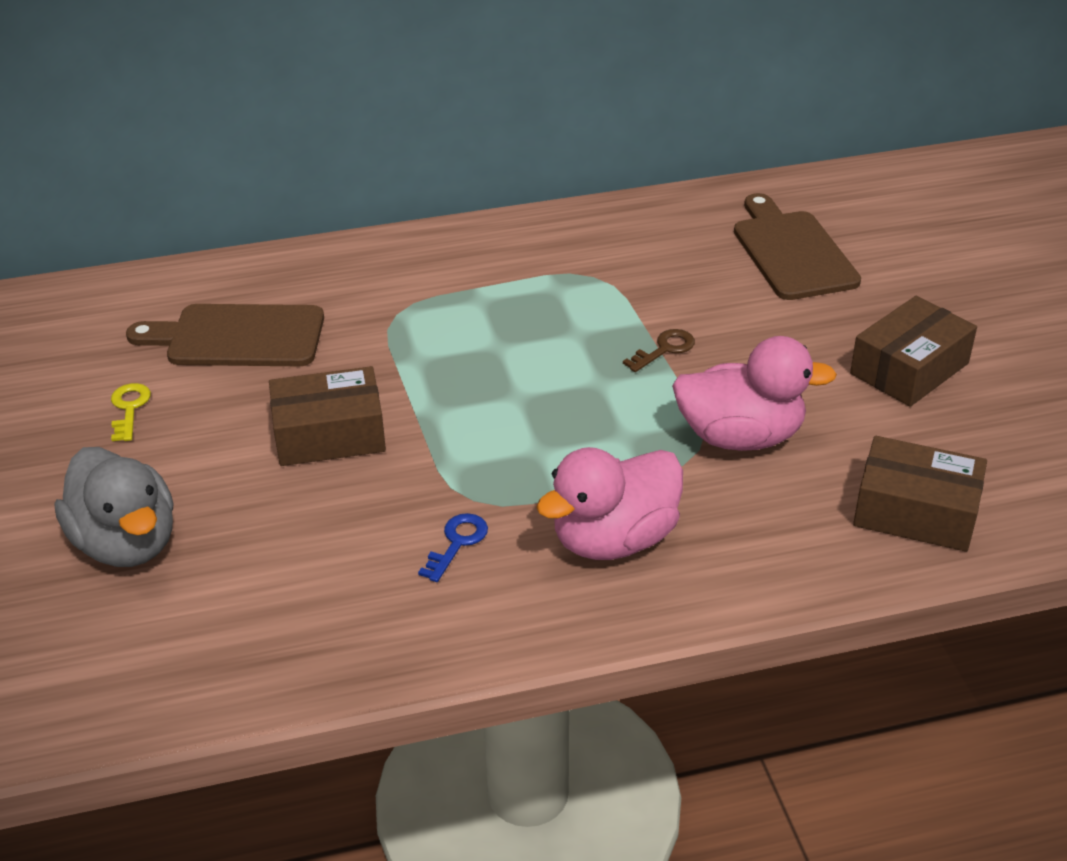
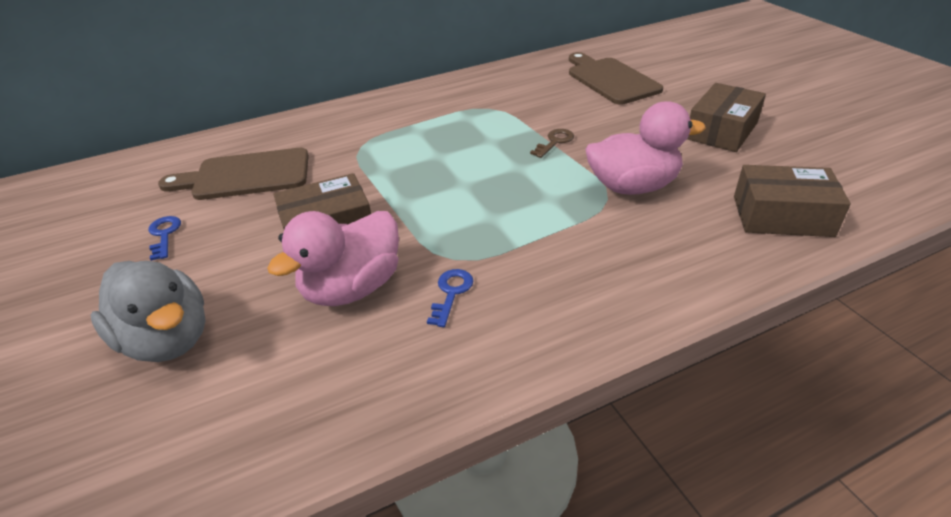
camera: 10 degrees left, 0 degrees up
yellow key [111,383,151,441] -> blue key [149,216,181,261]
pink duck [537,447,683,560] -> pink duck moved to [267,211,399,306]

